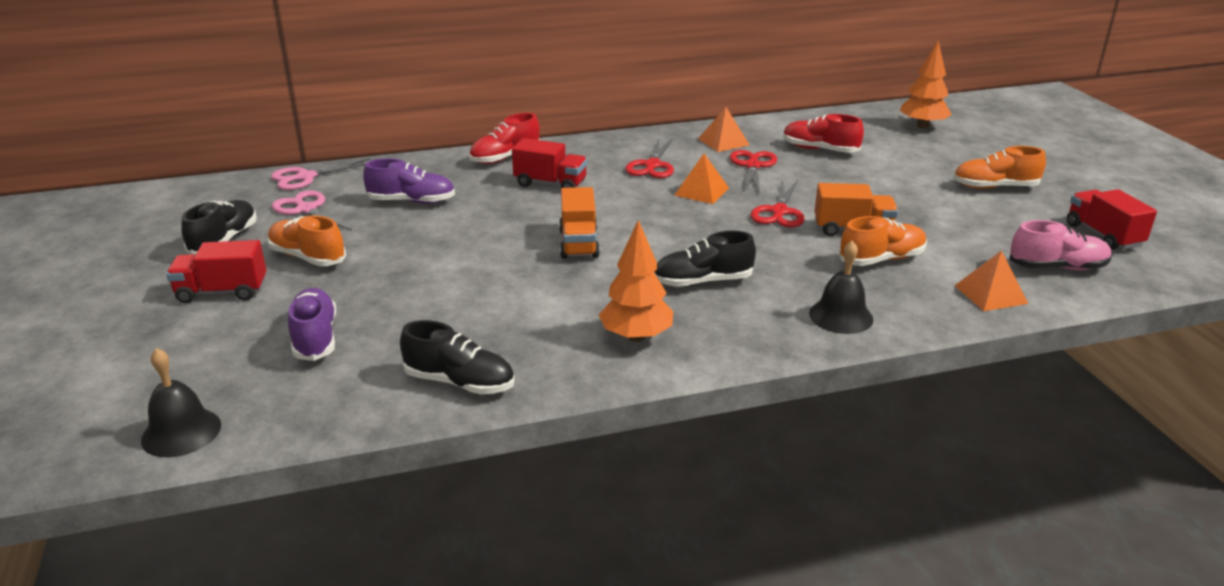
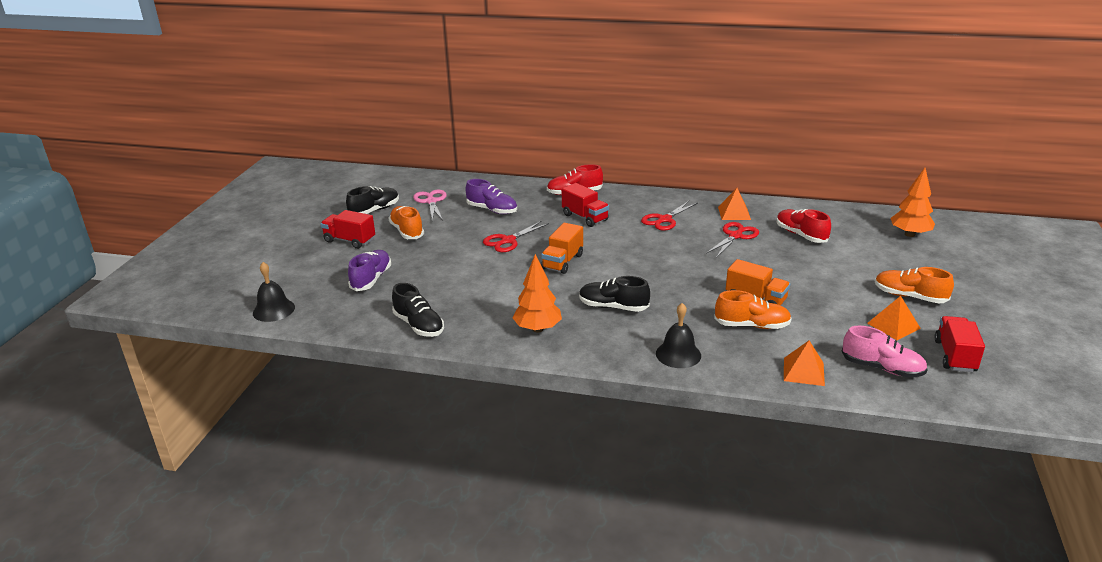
camera: 30 degrees right, 0 degrees up
pink scissors [271,158,370,190] -> none
orange pyramid [675,154,729,204] -> orange pyramid moved to [867,296,921,340]
red scissors [750,180,805,228] -> red scissors moved to [483,221,549,252]

